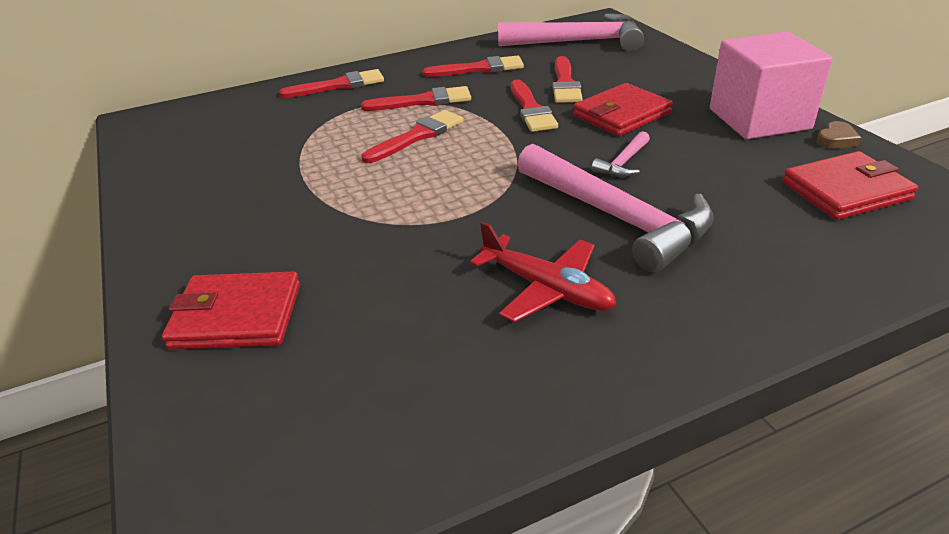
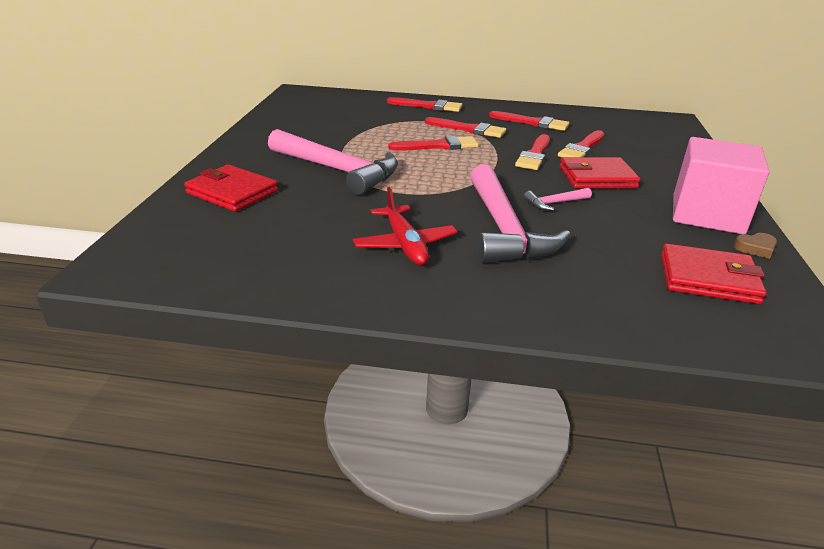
camera: 30 degrees right, 5 degrees down
pink hammer [498,13,644,52] -> pink hammer moved to [268,129,398,195]

